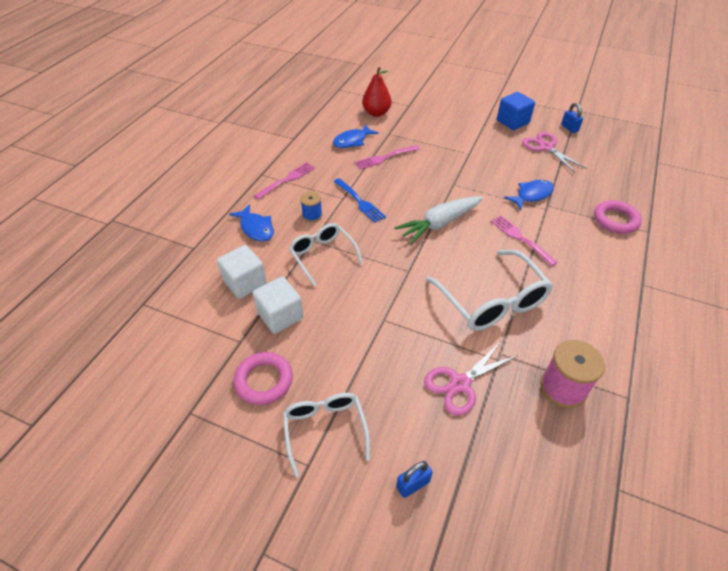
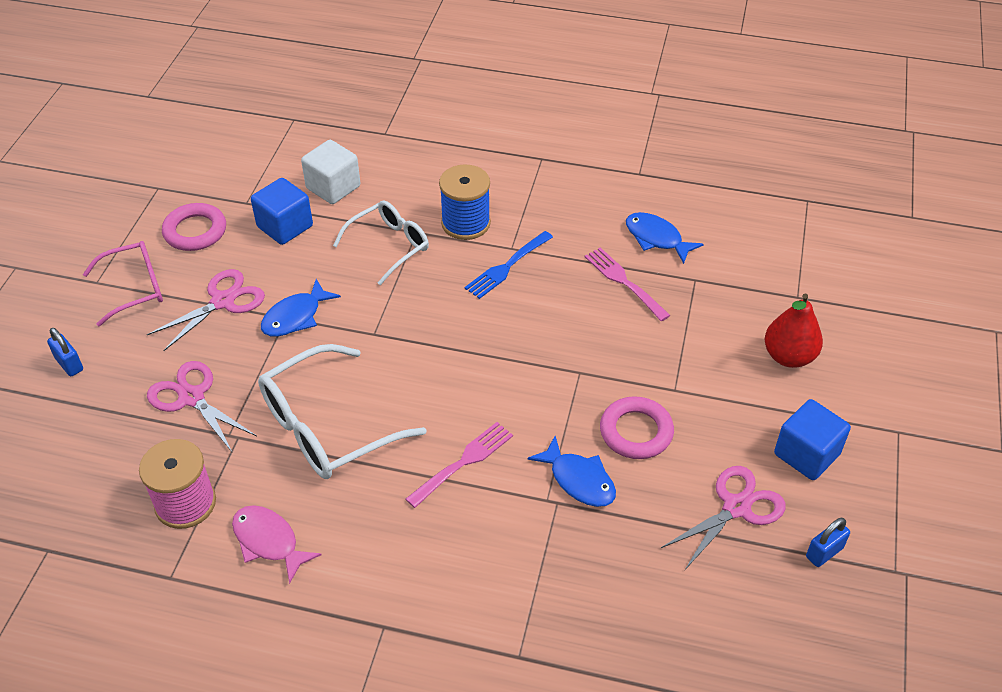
camera: 80 degrees right, 0 degrees up
blue fish [229,204,274,241] -> blue fish moved to [261,279,341,337]
white cube [253,277,303,334] -> blue cube [251,178,313,245]
pink fork [254,162,315,200] -> none
white glasses [283,393,370,477] -> pink glasses [83,241,163,326]
blue spool [300,191,322,222] -> blue spool [439,164,491,240], size x1.73
red pear [362,67,391,117] -> red pear moved to [765,294,823,368]
white carrot [395,196,483,244] -> none
pink ring [594,200,642,234] -> pink ring moved to [600,396,674,459]
none -> pink scissors [147,269,265,351]
none -> pink fish [232,505,322,584]

